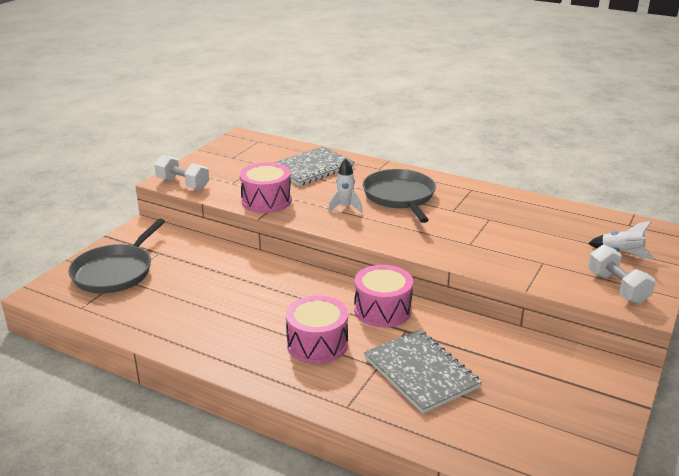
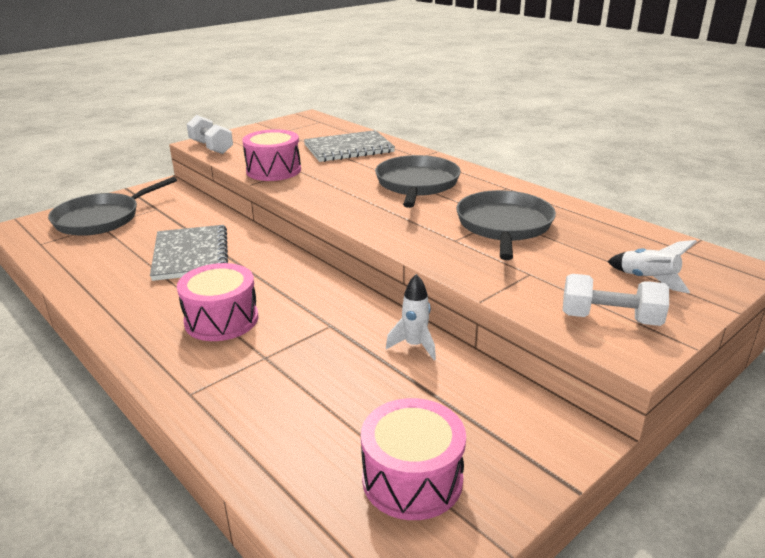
camera: 20 degrees right, 0 degrees up
white rocket [328,158,362,213] -> white rocket moved to [386,274,436,360]
pink drum [354,265,413,327] -> pink drum moved to [361,398,466,520]
grey notebook [364,329,482,414] -> grey notebook moved to [150,225,228,281]
white dumbbell [588,245,655,304] -> white dumbbell turned 75 degrees counterclockwise [563,274,669,326]
none -> grey pan [456,190,556,260]

